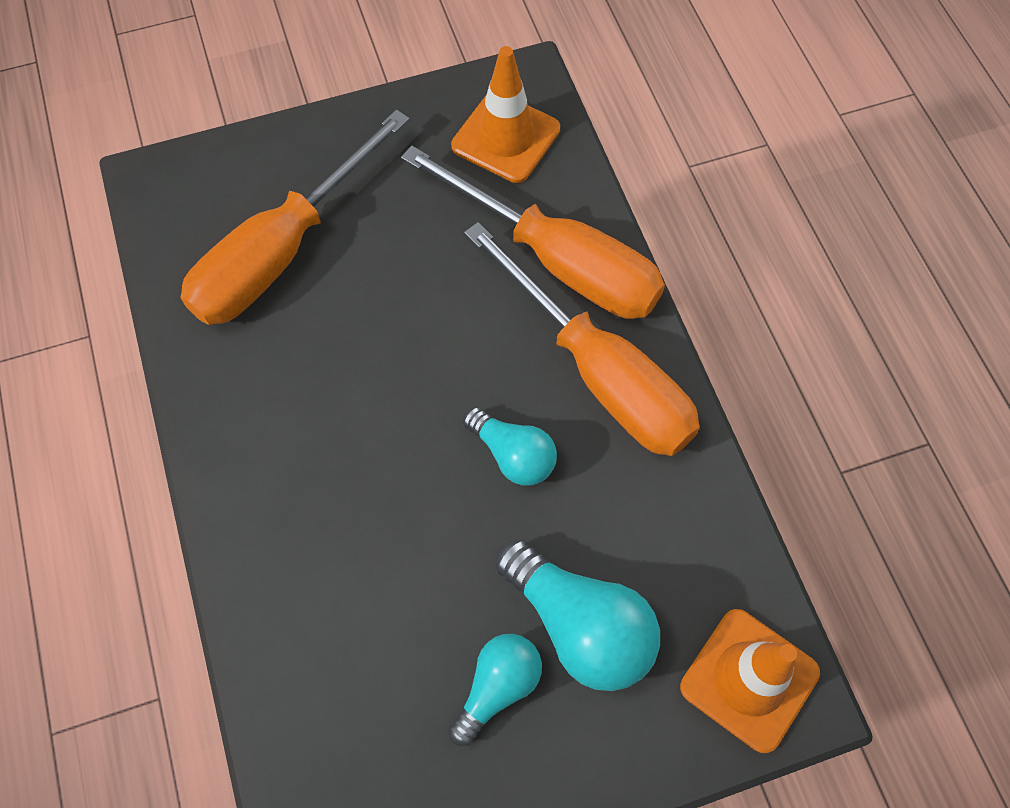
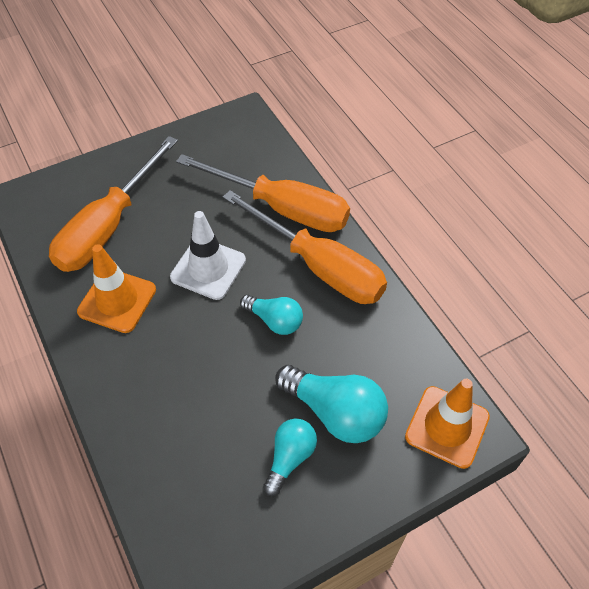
camera: 10 degrees left, 10 degrees down
orange traffic cone [451,46,560,183] -> orange traffic cone moved to [77,244,156,333]
none -> white traffic cone [170,211,246,300]

